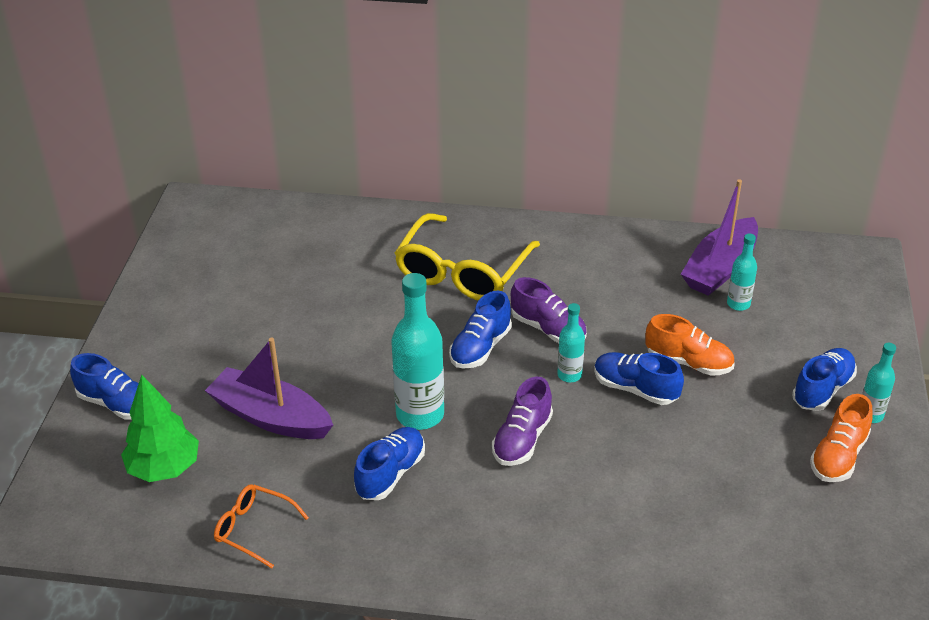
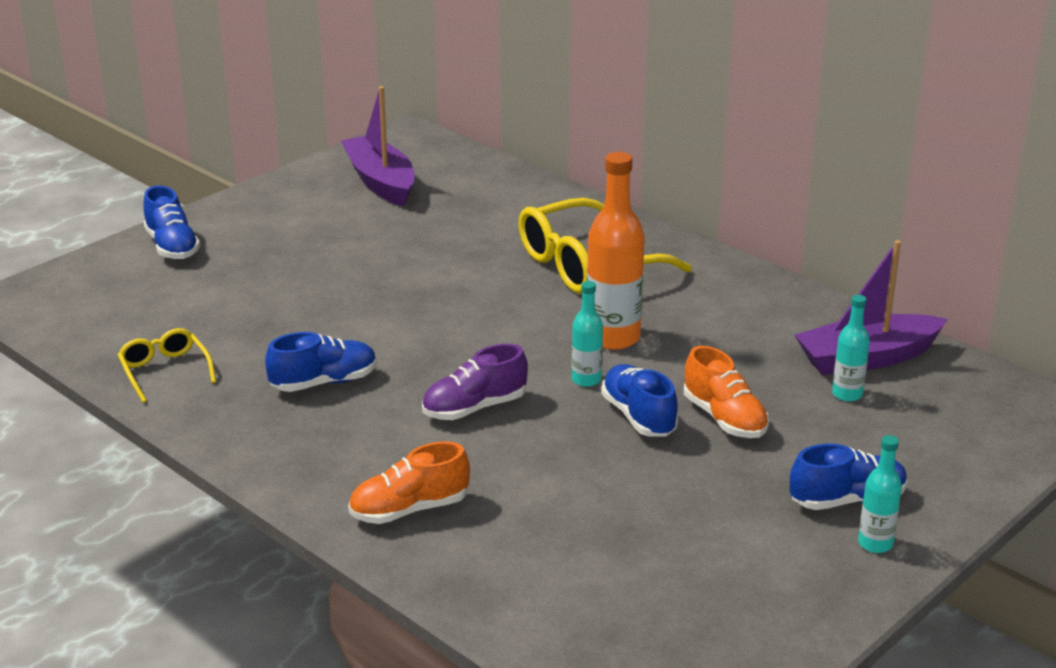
camera: 35 degrees right, 10 degrees down
green tree [121,374,199,482] -> none
purple boat [205,338,333,439] -> purple boat moved to [341,86,414,206]
orange glasses [214,484,309,569] -> yellow glasses [118,328,216,403]
turquoise bottle [391,273,444,430] -> none
blue shoe [449,291,512,369] -> none
purple shoe [511,277,587,343] -> orange bottle [587,152,645,350]
orange shoe [810,394,873,482] -> orange shoe moved to [348,441,470,524]

